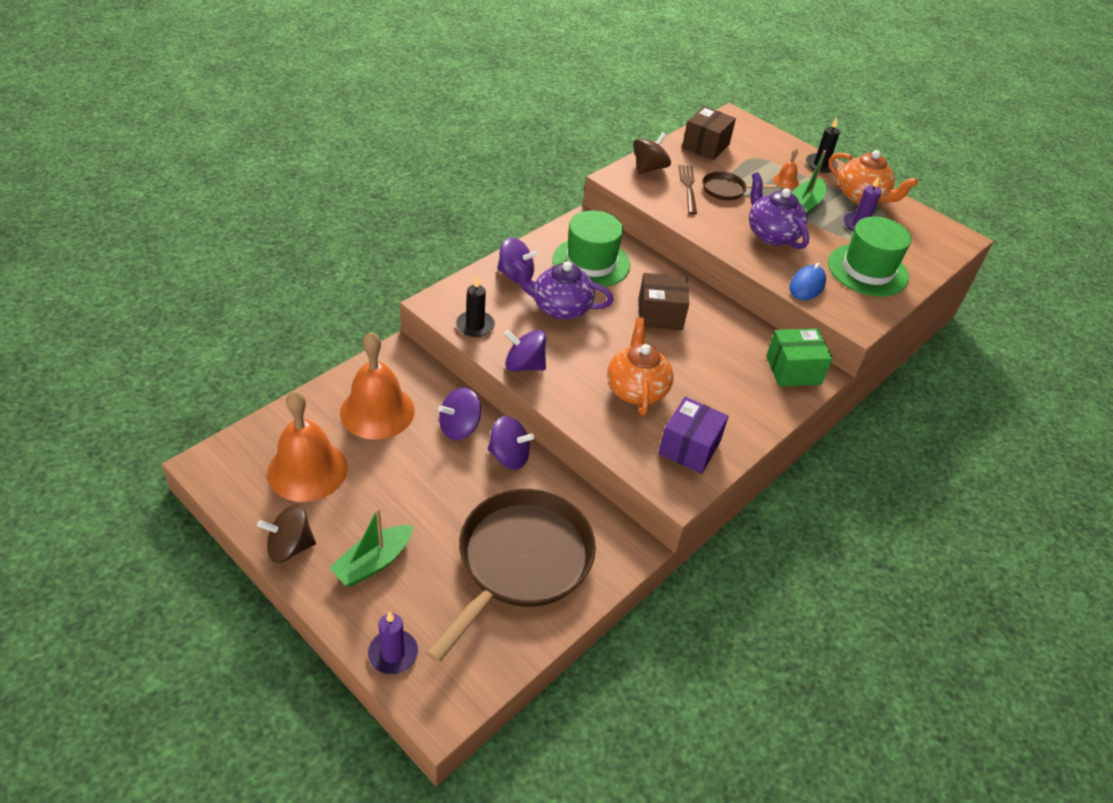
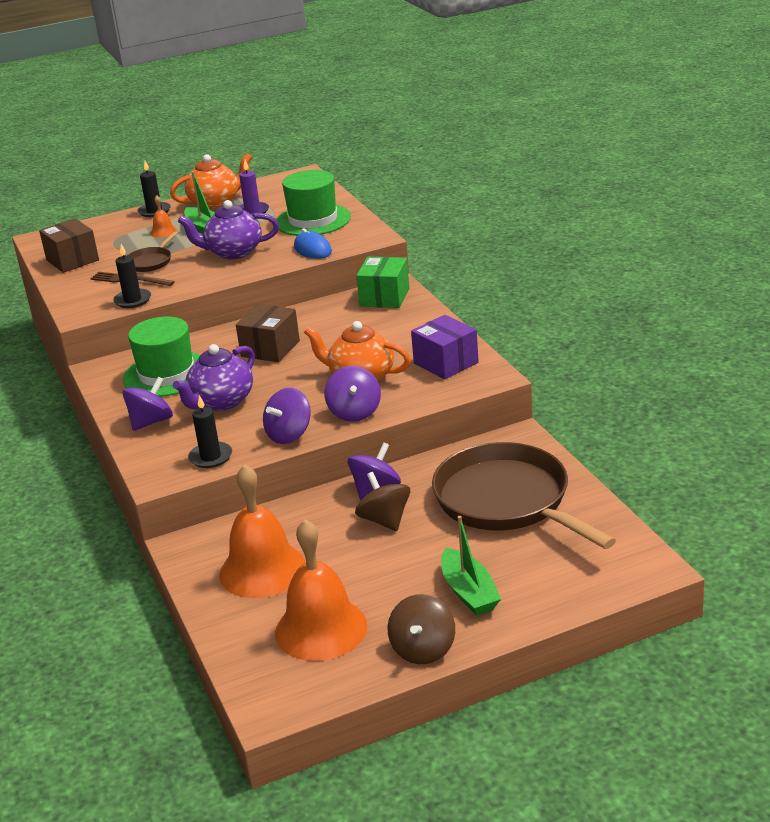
camera: 60 degrees left, 15 degrees down
purple candle [368,611,418,674] -> none
purple spinning top [438,387,481,440] -> purple spinning top moved to [324,366,381,422]
brown spinning top [633,132,671,174] -> brown spinning top moved to [355,472,410,531]
none -> black candle [113,244,151,308]

